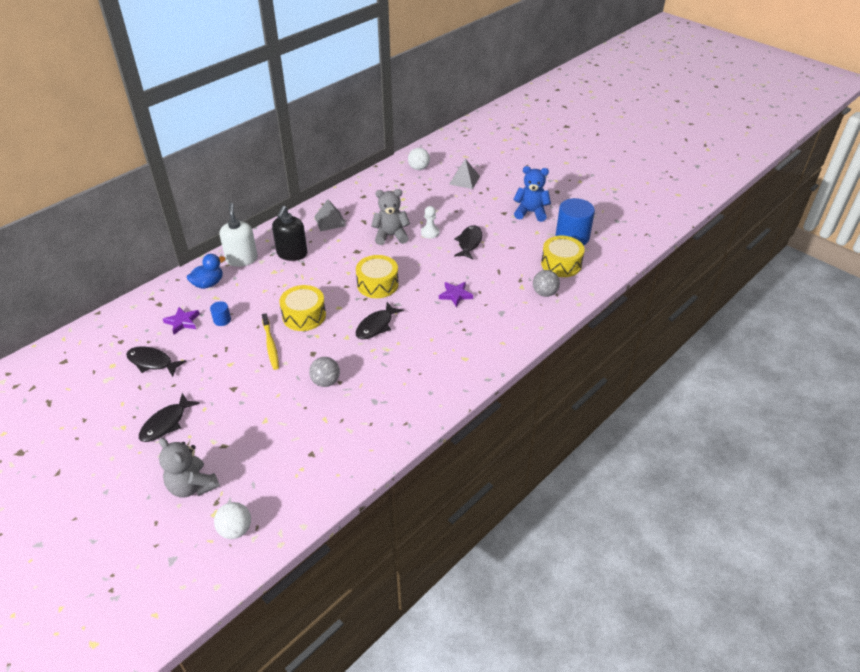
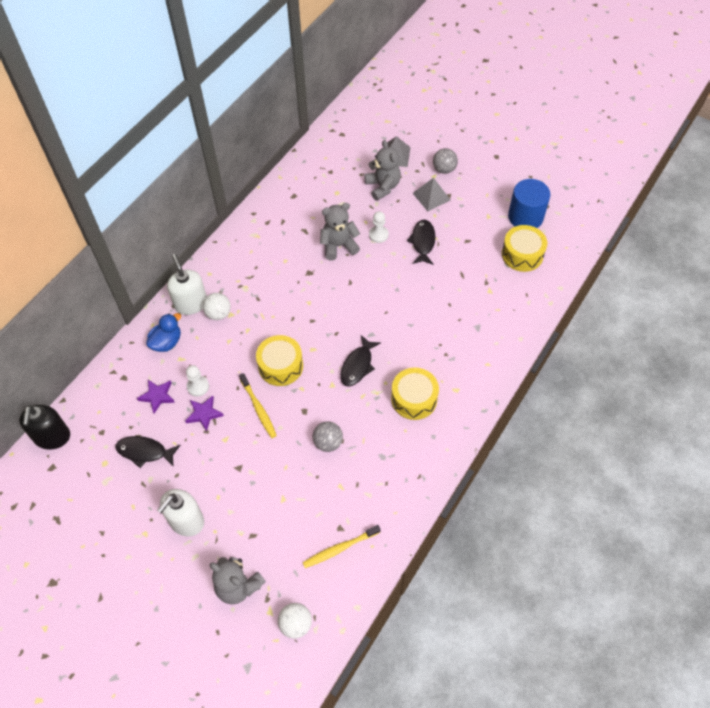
camera: 10 degrees left, 15 degrees up
black fish [139,393,200,442] -> white soap dispenser [157,489,204,537]
blue cylinder [210,301,231,326] -> white pawn [186,365,209,397]
black soap dispenser [272,206,307,261] -> black soap dispenser moved to [19,405,70,450]
grey pyramid [314,199,346,232] -> grey pyramid moved to [413,178,451,211]
yellow drum [356,255,399,298] -> yellow drum moved to [391,368,439,420]
white ball [408,148,430,170] -> white ball moved to [203,293,231,320]
purple star [439,282,473,307] -> purple star moved to [185,396,224,432]
blue teddy bear [513,166,551,222] -> none
grey ball [533,270,560,297] -> grey ball moved to [433,148,458,174]
none -> yellow toothbrush [302,525,381,568]
none -> grey teddy bear [364,140,401,201]

